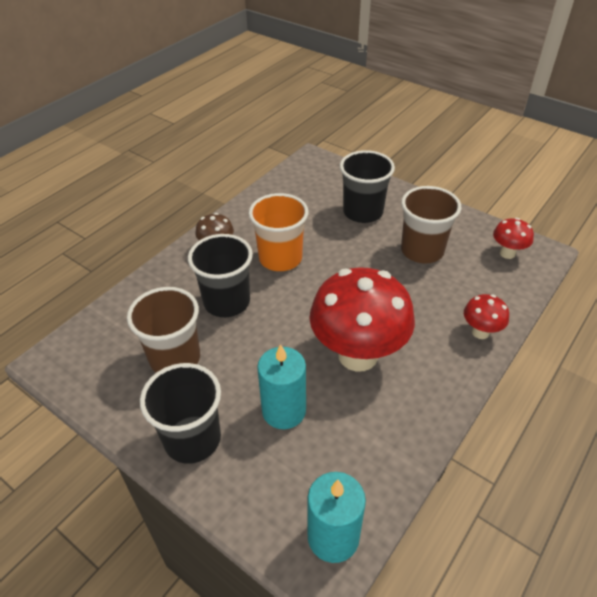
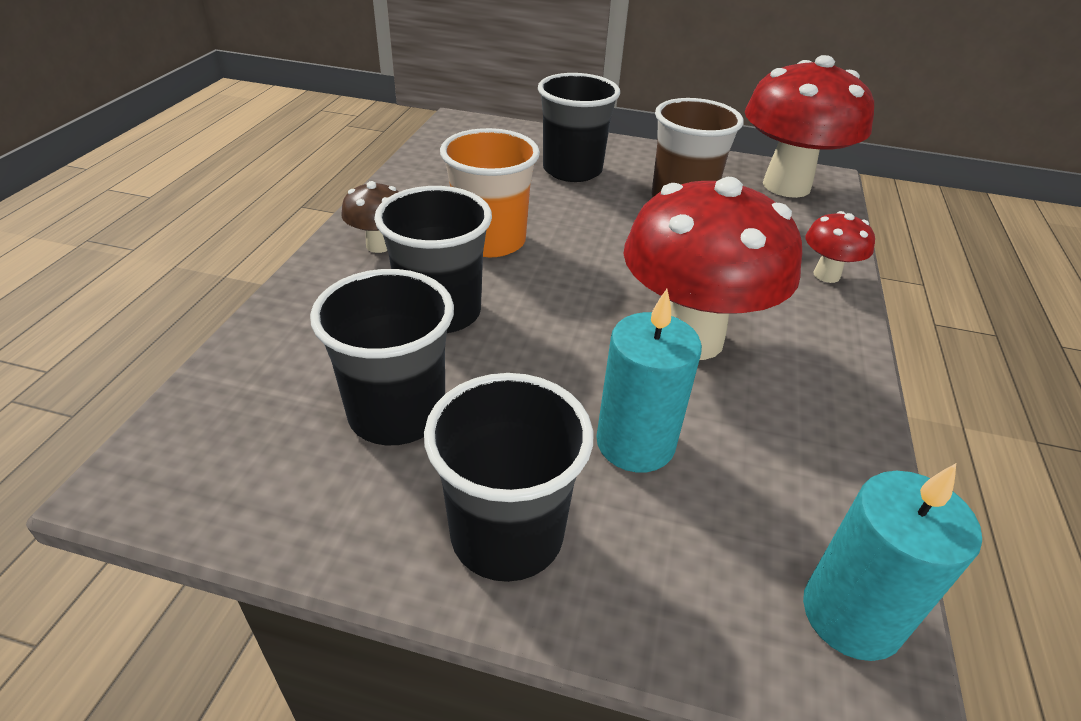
camera: 25 degrees left, 5 degrees down
brown cup [127,287,200,373] -> black cup [310,269,454,445]
red mushroom [493,218,534,259] -> red mushroom [745,55,874,198], size x2.19

